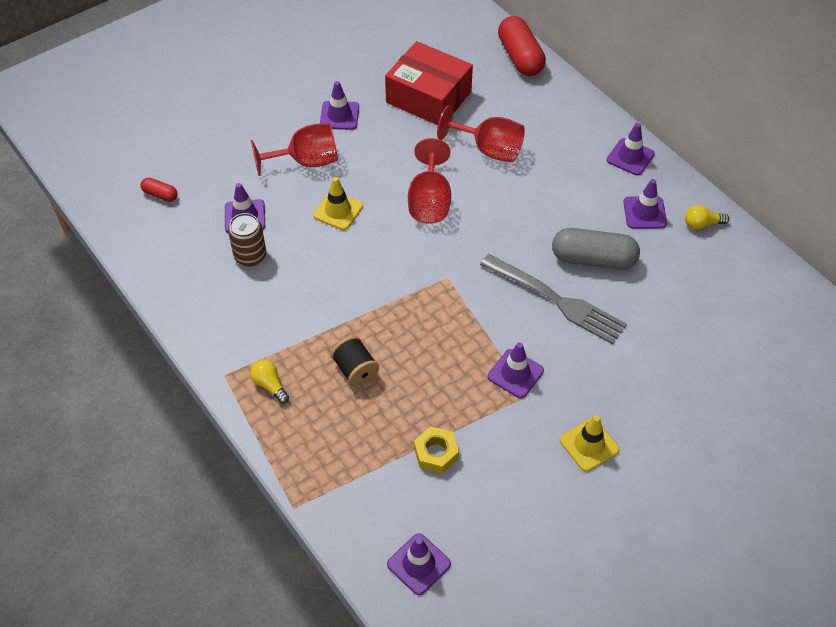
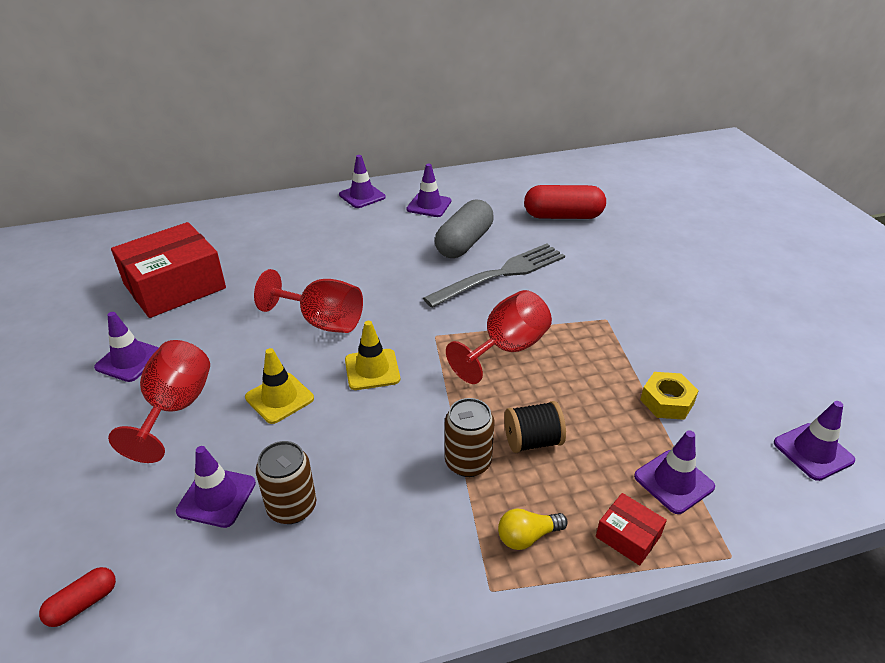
camera: 70 degrees left, 15 degrees down
red goblet [437,105,525,162] -> red goblet moved to [446,290,552,384]
purple traffic cone [488,342,544,398] -> purple traffic cone moved to [634,430,715,514]
red capsule [498,16,546,76] -> red capsule moved to [524,185,606,219]
yellow traffic cone [560,415,620,472] -> yellow traffic cone moved to [345,321,400,390]
yellow light bulb [685,205,729,230] -> none
none -> brown can [445,398,494,477]
none -> red box [596,493,667,566]

